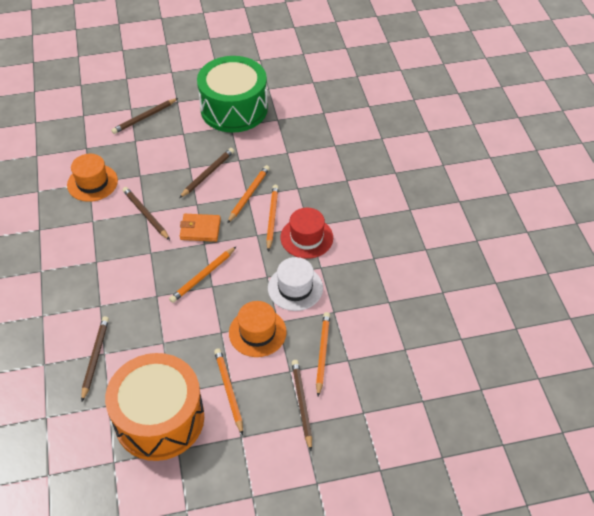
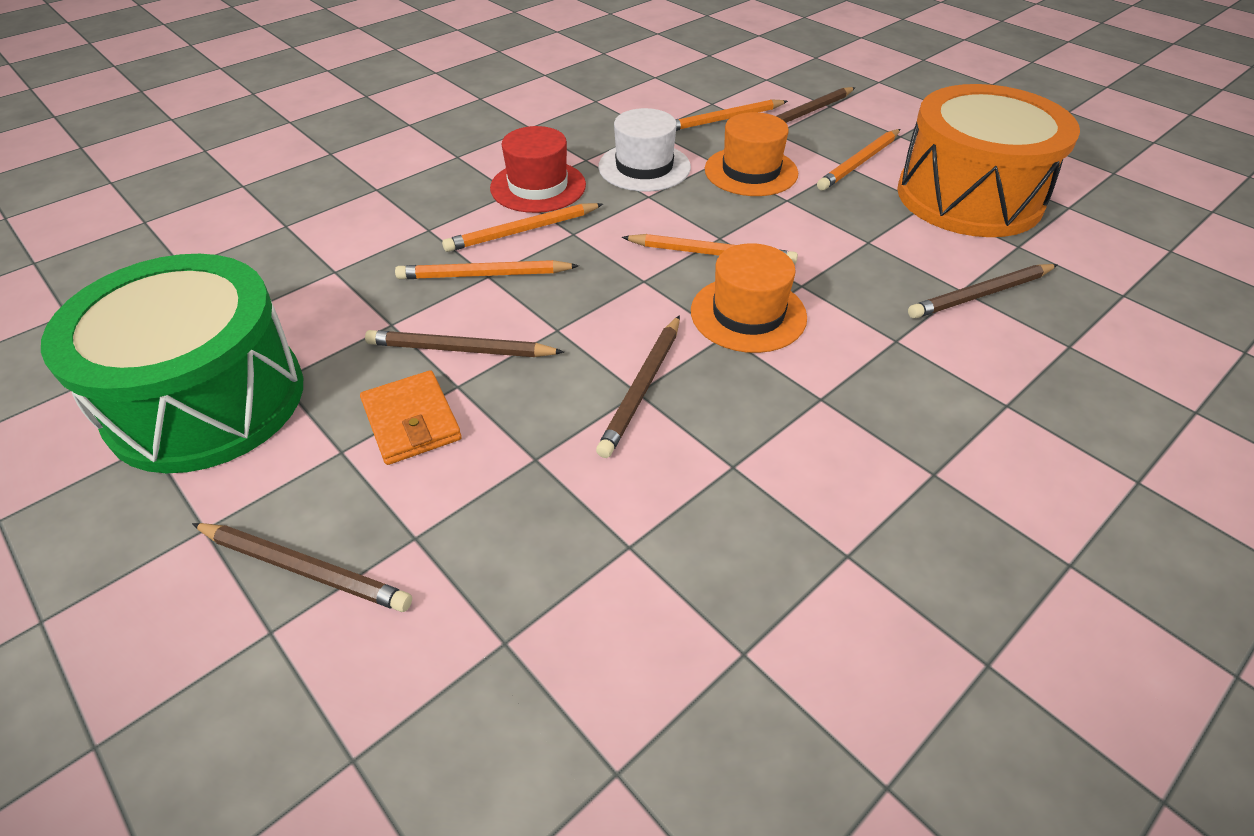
camera: 120 degrees left, 5 degrees down
orange hat [67,154,118,202] -> orange hat moved to [691,243,807,353]
orange wallet [180,214,221,242] -> orange wallet moved to [360,370,462,465]

